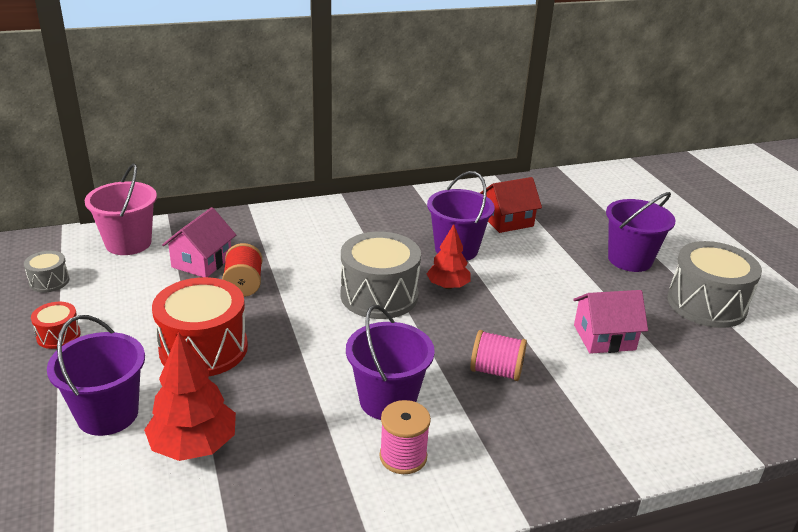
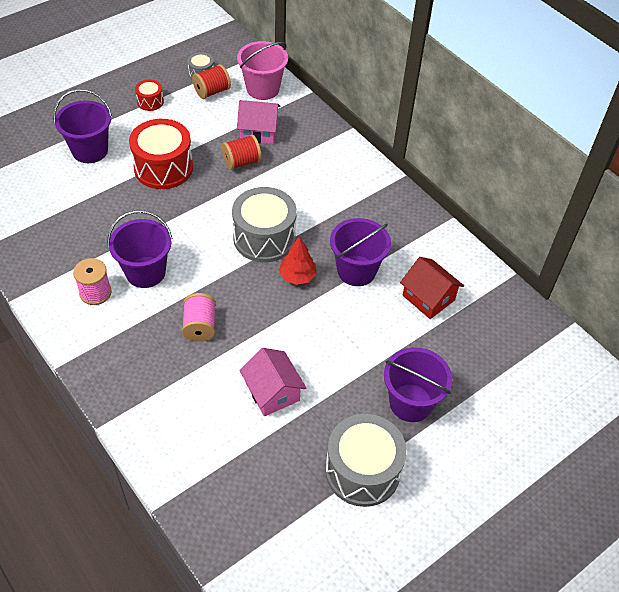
camera: 70 degrees right, 20 degrees up
red tree [144,332,236,461] -> none
none -> red spool [192,64,231,99]

